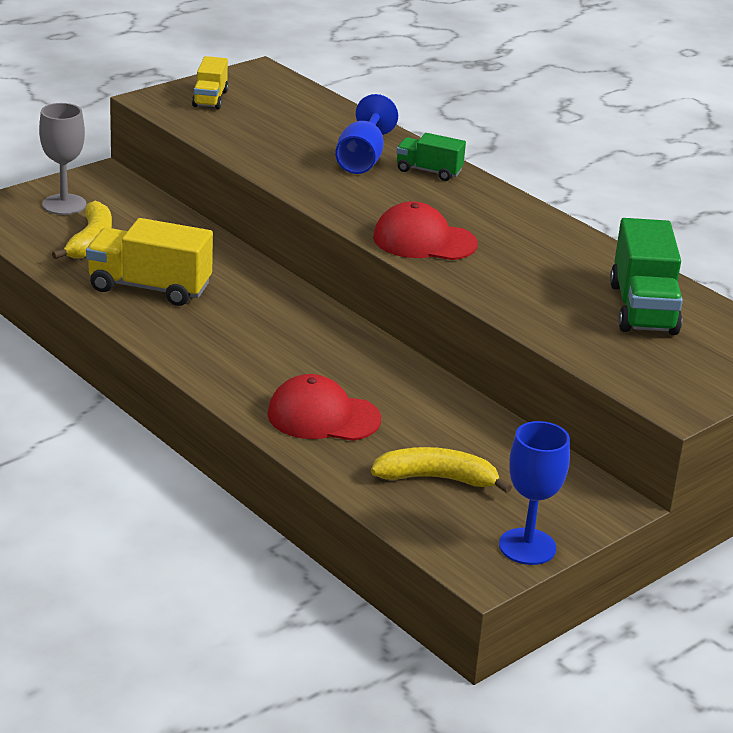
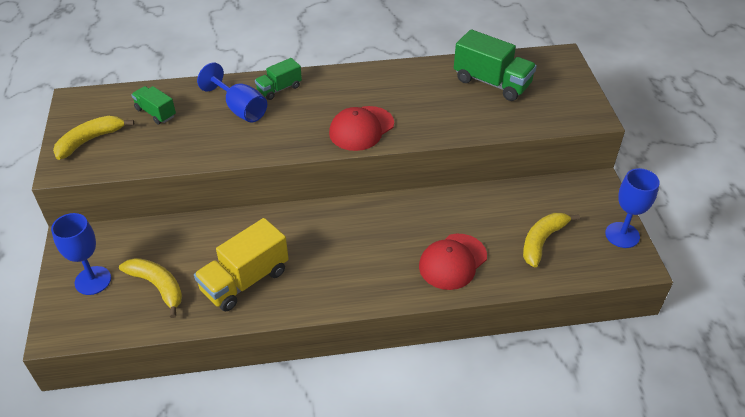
camera: 55 degrees left, 15 degrees up
grey goblet [39,103,86,215] -> blue goblet [51,213,111,295]
yellow truck [192,56,228,109] -> yellow banana [53,116,134,160]
none -> green truck [131,86,176,124]

